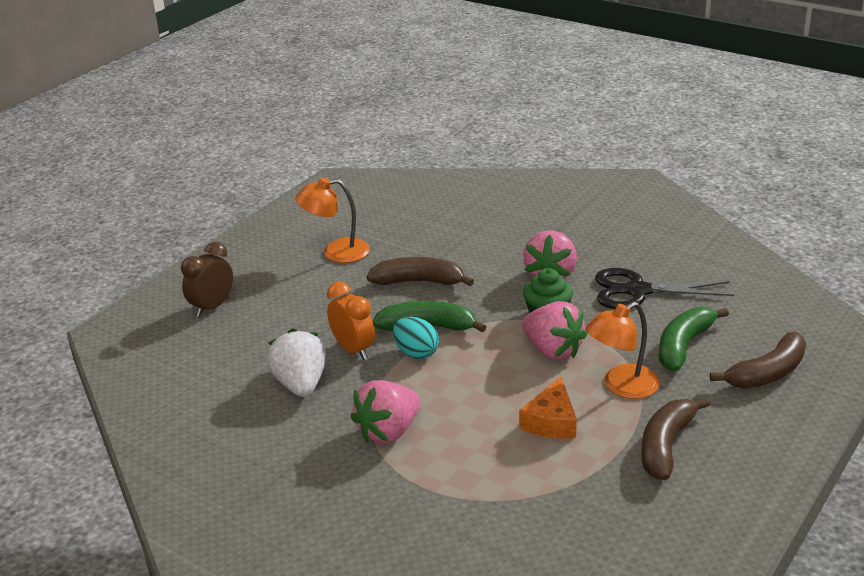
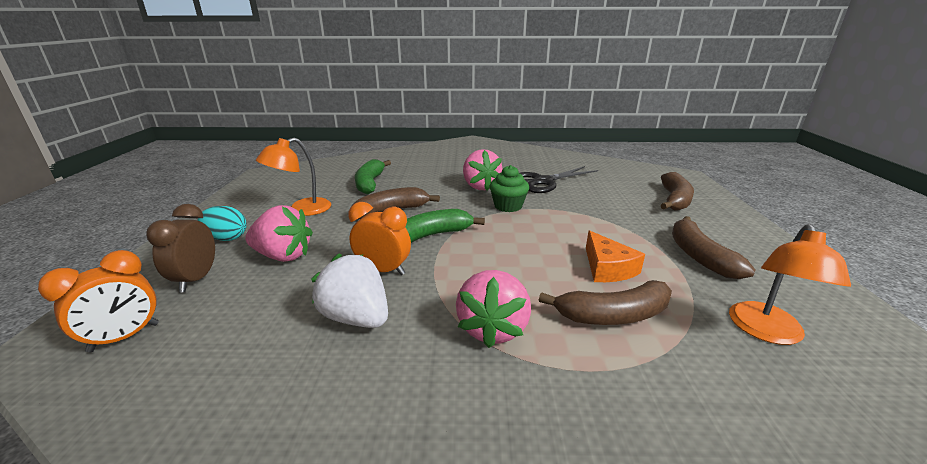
camera: 35 degrees left, 5 degrees down
turquoise egg [393,317,439,359] -> turquoise egg moved to [198,206,247,241]
pink strawberry [522,301,587,360] -> pink strawberry moved to [245,205,313,262]
orange lamp [586,302,660,399] -> orange lamp moved to [729,224,851,345]
green banana [659,307,729,371] -> green banana moved to [355,159,391,194]
none -> orange clock [38,250,159,352]
none -> brown banana [539,280,672,325]

